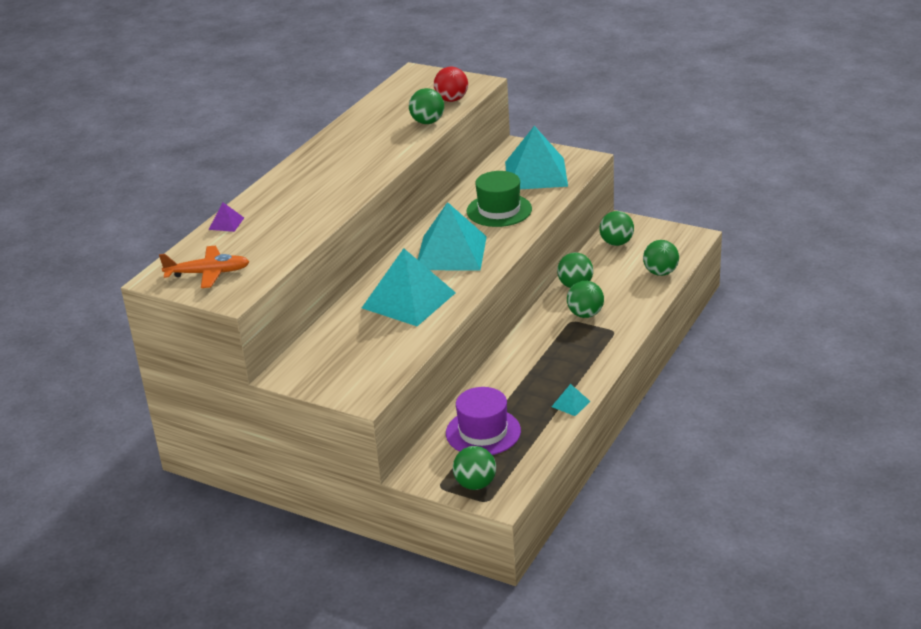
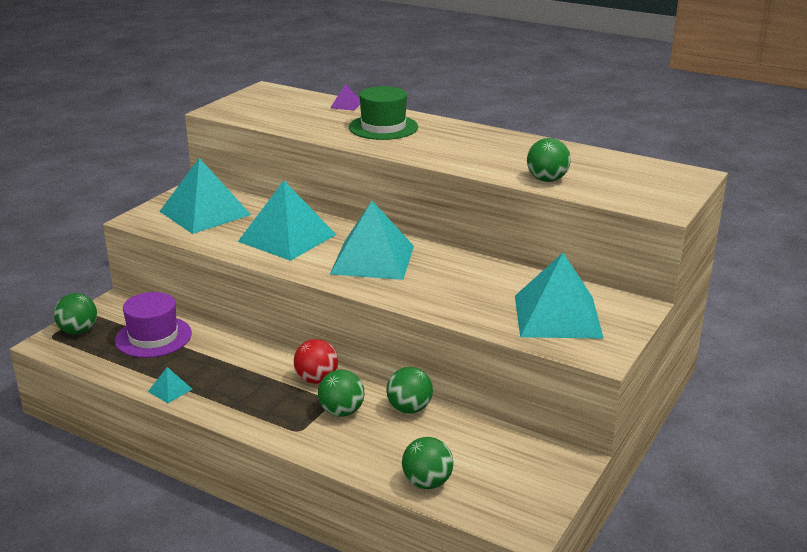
camera: 90 degrees right, 5 degrees down
orange plane [159,246,250,288] -> none
red ball [434,67,468,102] -> red ball moved to [294,339,338,384]
green hat [466,171,532,227] -> green hat moved to [349,86,418,140]
green ball [599,211,634,246] -> none
none -> turquoise pyramid [159,158,251,234]

